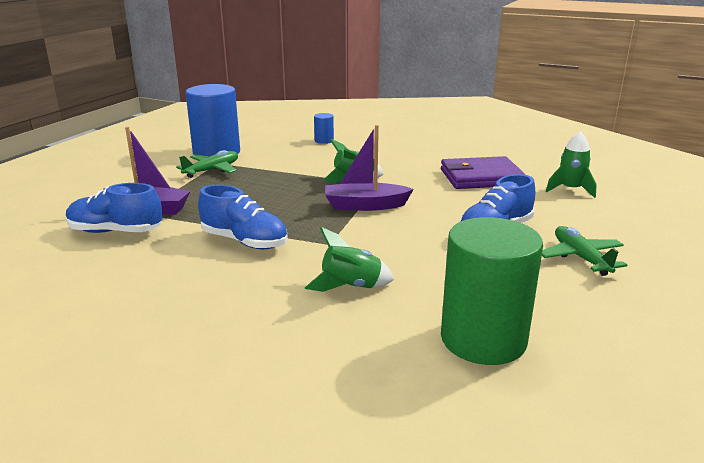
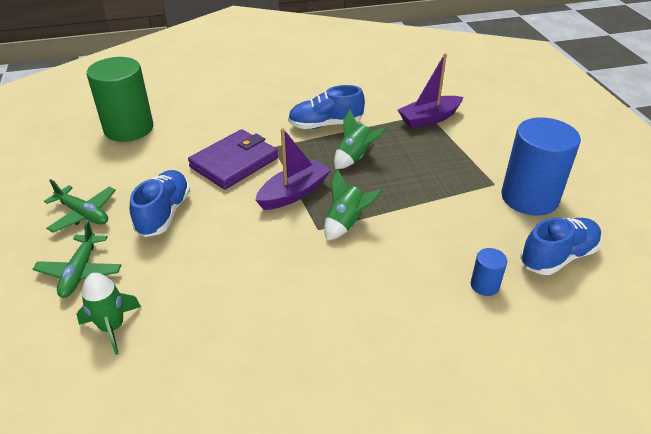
camera: 140 degrees right, 15 degrees up
blue shoe [66,183,162,233] -> blue shoe moved to [520,218,602,275]
green plane [176,150,238,178] -> green plane moved to [33,221,121,298]
green rocket [305,227,394,292] -> green rocket moved to [334,109,387,169]
purple wallet [441,156,526,189] -> purple wallet moved to [188,129,278,190]

